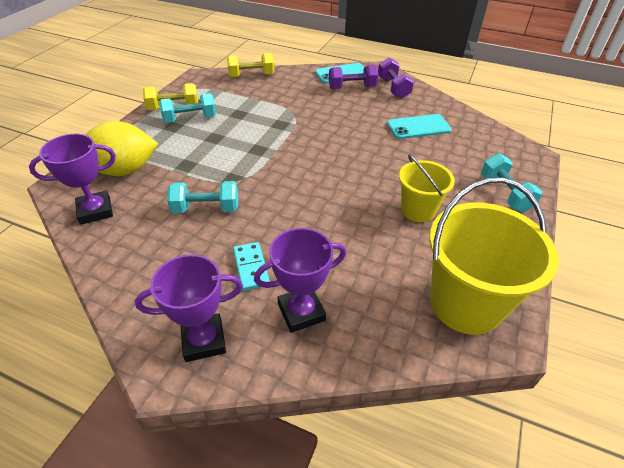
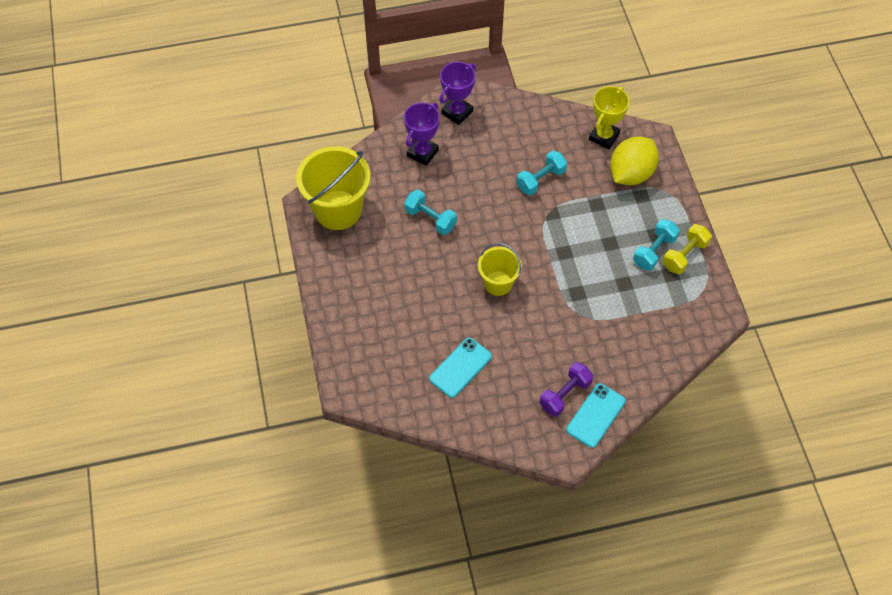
camera: 145 degrees right, 15 degrees up
purple trophy [29,134,116,225] -> yellow trophy [589,86,629,149]
yellow dumbbell [227,53,274,78] -> none
turquoise domino [233,242,270,291] -> none
purple dumbbell [378,58,414,99] -> none
yellow bucket [399,155,455,222] -> yellow bucket moved to [478,243,522,296]
turquoise dumbbell [481,153,542,212] -> turquoise dumbbell moved to [404,189,457,235]

